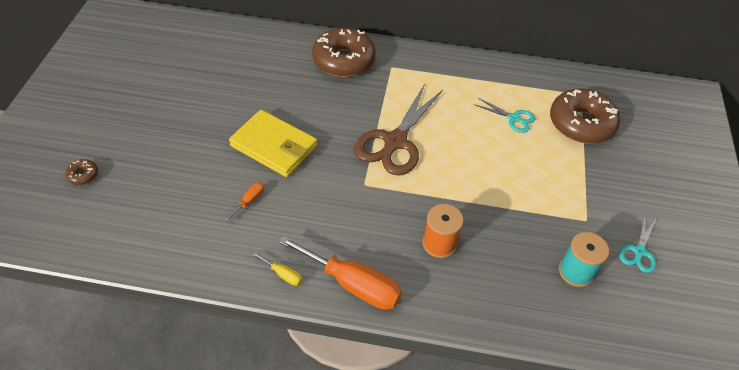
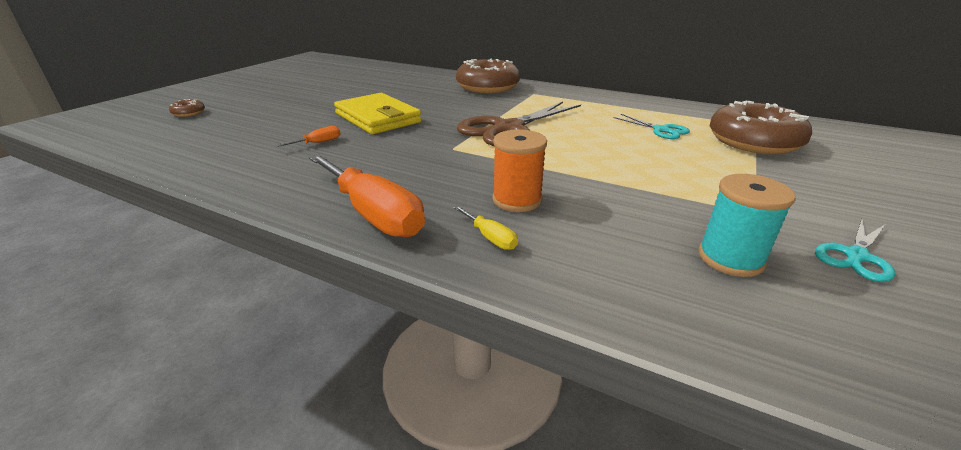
camera: 20 degrees right, 20 degrees down
yellow screwdriver [253,252,302,286] -> yellow screwdriver moved to [453,205,518,250]

